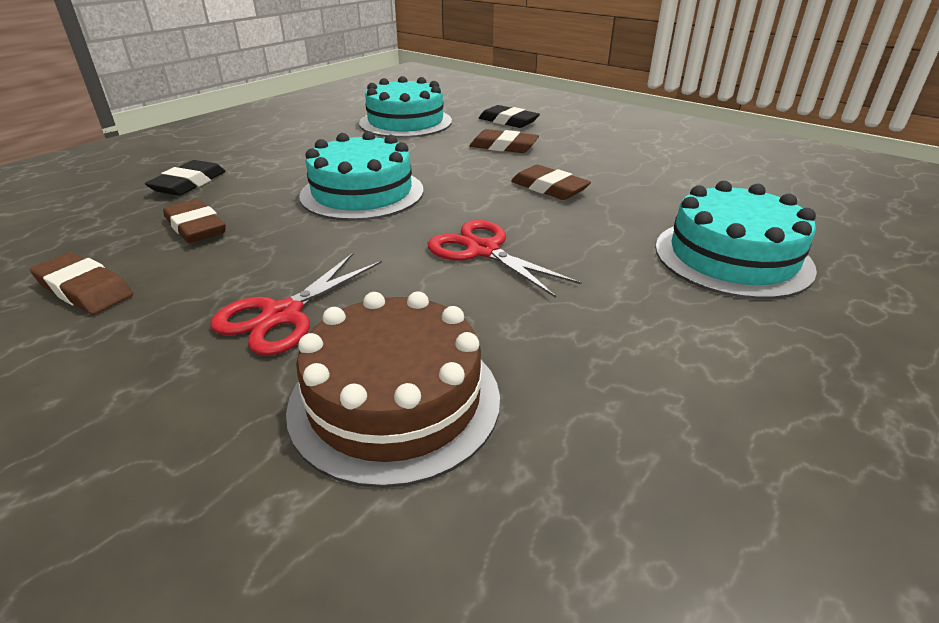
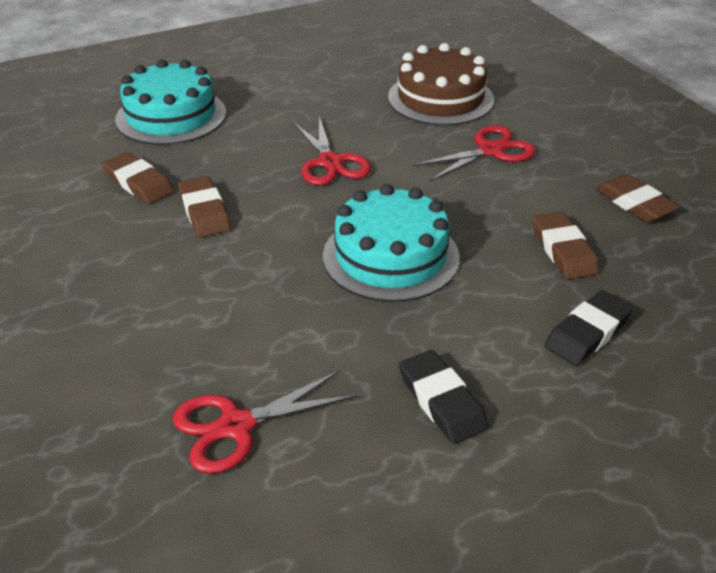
camera: 155 degrees left, 5 degrees up
turquoise cake [359,76,452,138] -> red scissors [173,370,358,474]
brown eraser [469,129,539,153] -> brown eraser moved to [102,152,174,204]
black eraser [479,105,540,128] -> black eraser moved to [399,350,489,444]

